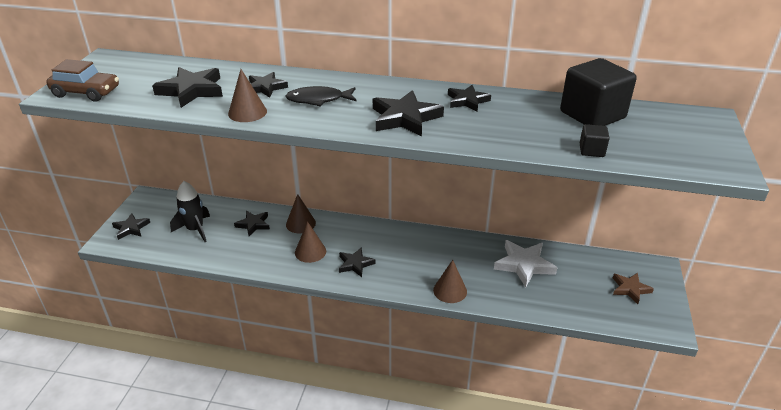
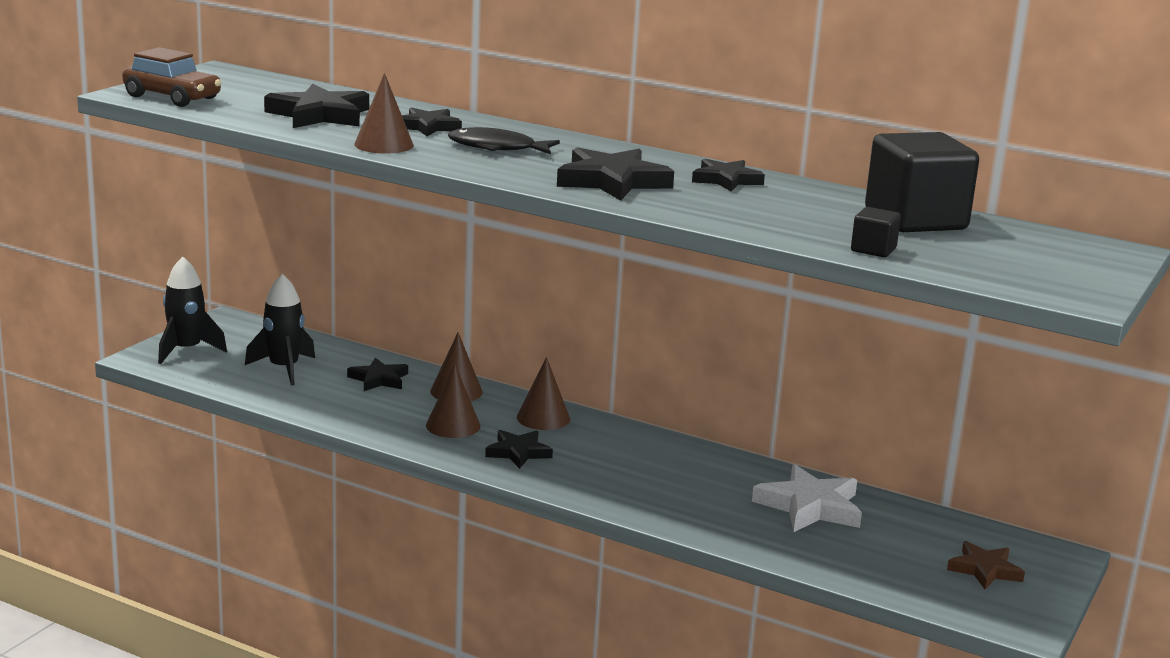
camera: 15 degrees right, 15 degrees down
black star [112,213,150,240] -> black rocket [158,257,227,364]
brown cone [433,260,467,303] -> brown cone moved to [517,357,570,430]

